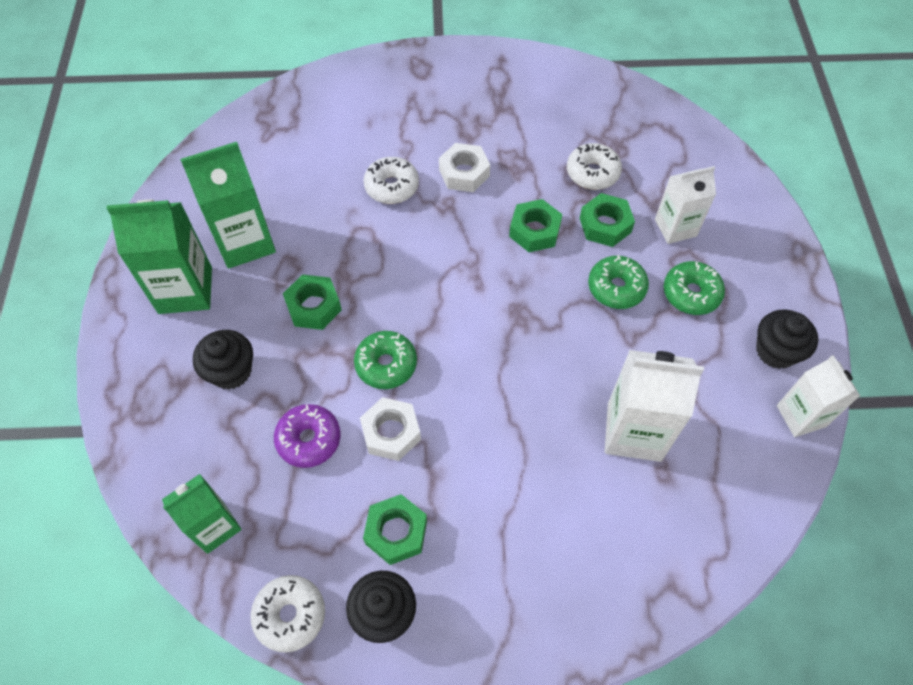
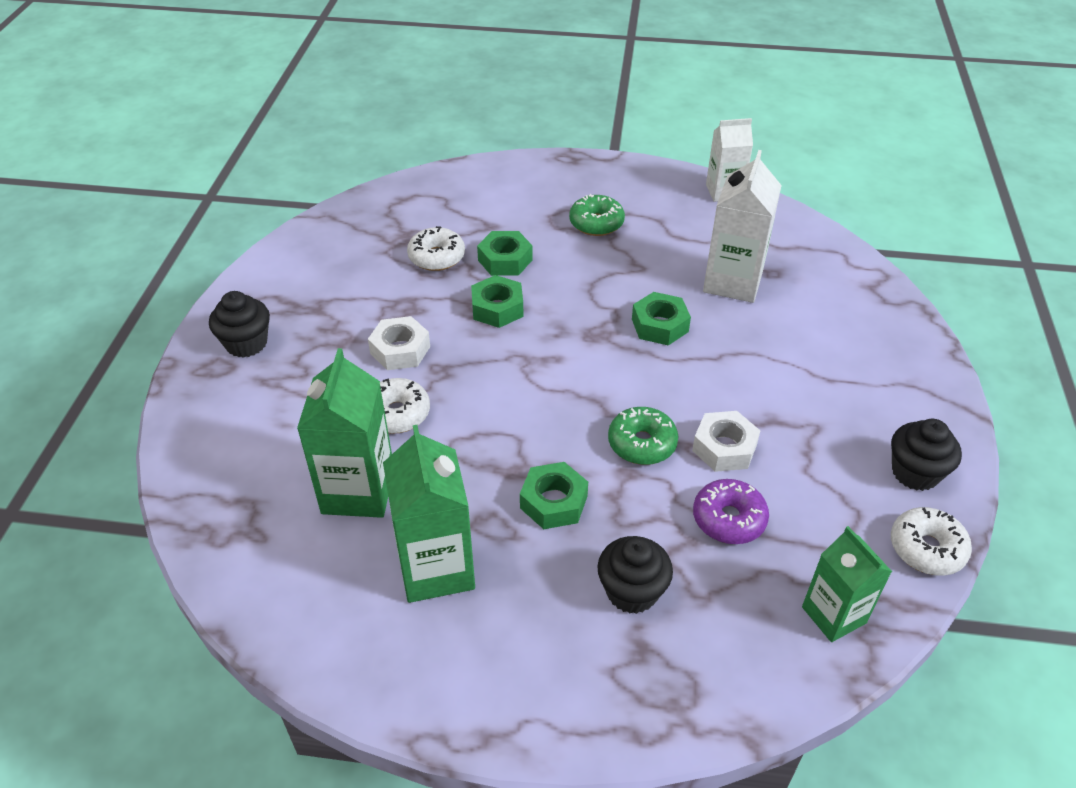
camera: 80 degrees left, 15 degrees down
green carton [106,199,212,314] -> green carton moved to [297,348,392,518]
green nut [363,494,427,565] -> green nut moved to [632,292,691,345]
green donut [588,255,649,309] -> none
white carton [655,166,716,244] -> none
black cupcake [756,309,818,369] -> black cupcake moved to [209,291,270,358]

